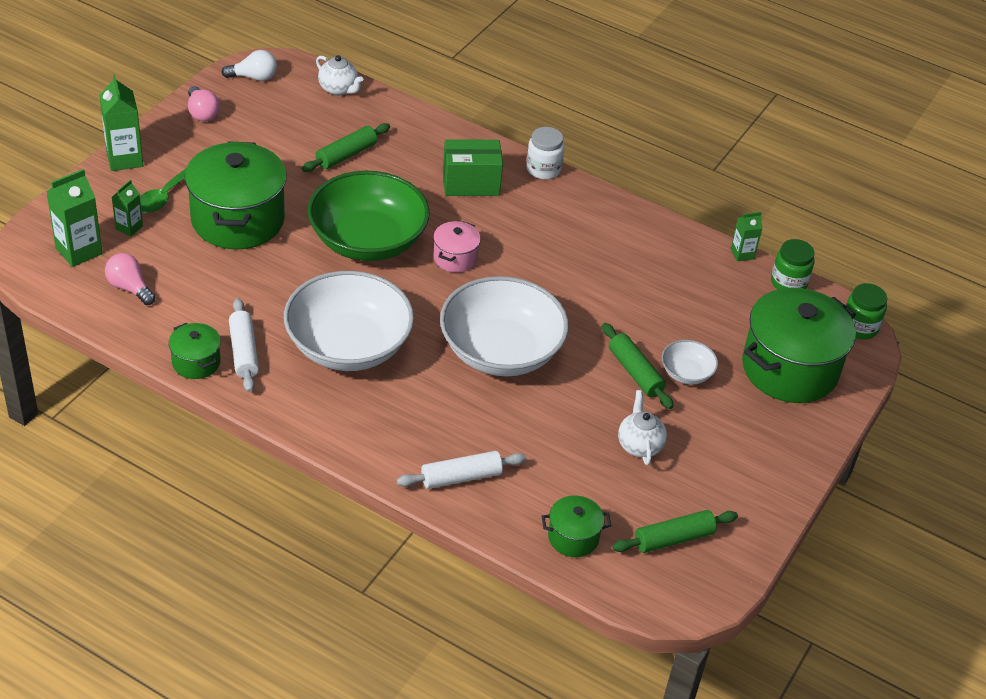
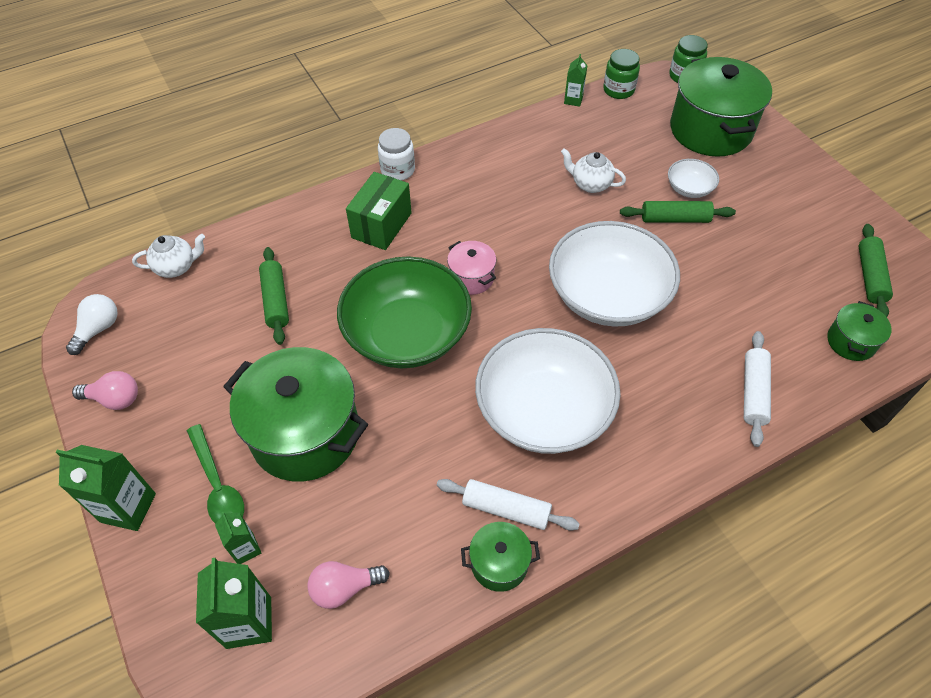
camera: 55 degrees left, 10 degrees up
white teapot [618,390,667,465] -> white teapot moved to [561,148,626,193]

